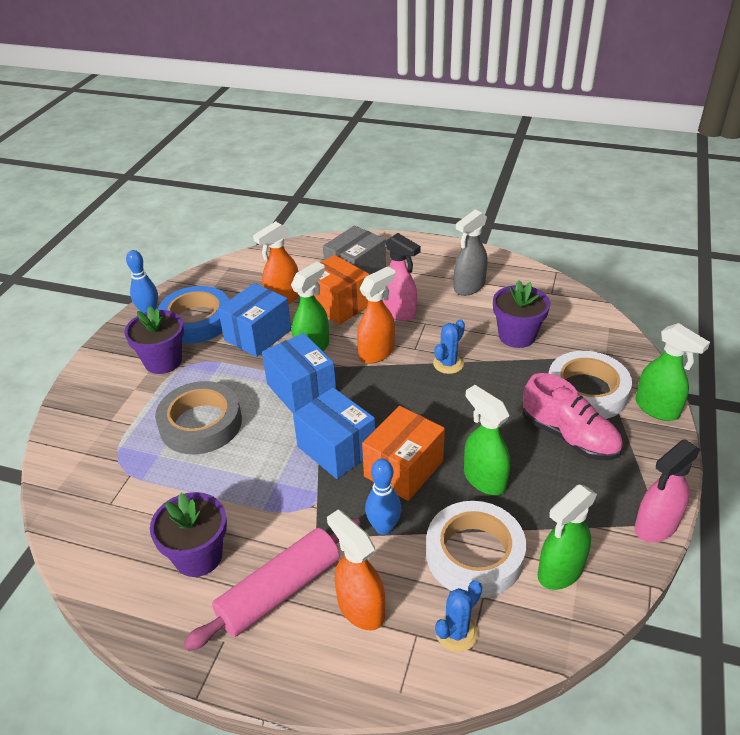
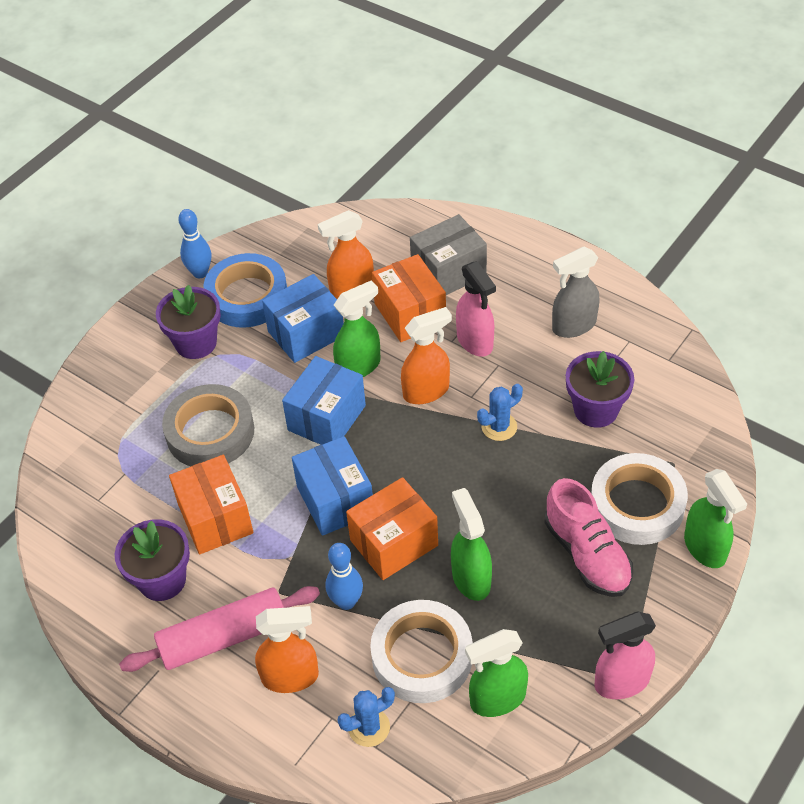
camera: 20 degrees right, 10 degrees up
blue box [262,333,336,413] -> blue box turned 45 degrees clockwise [282,356,366,445]
orange spray bottle [327,510,385,630] -> orange spray bottle turned 105 degrees clockwise [255,606,319,693]
none -> orange box [169,455,253,554]

